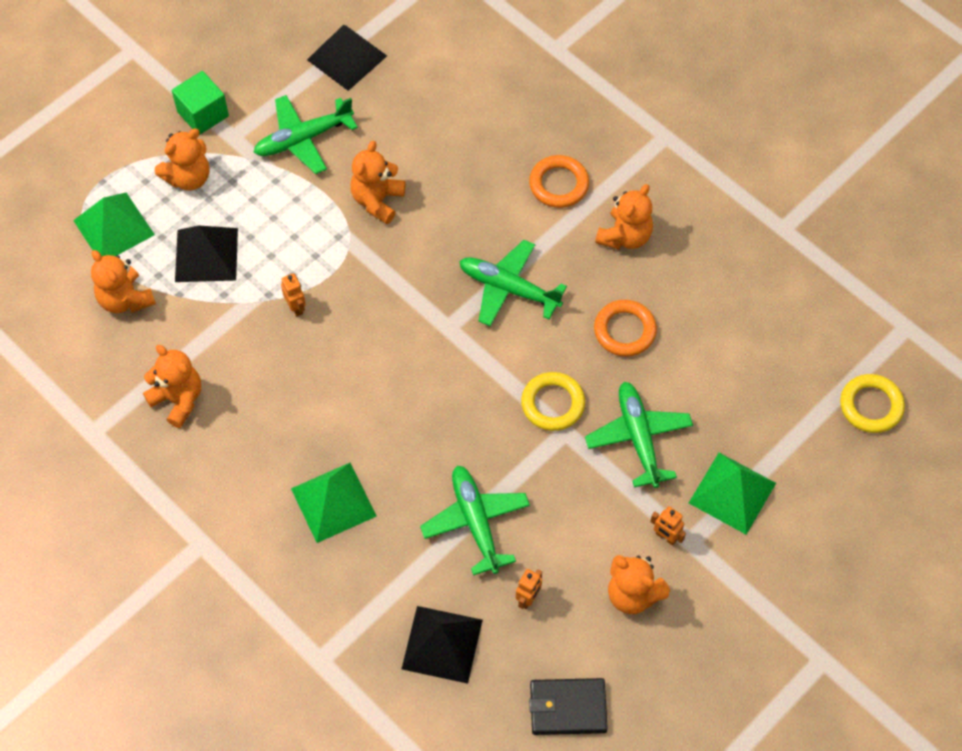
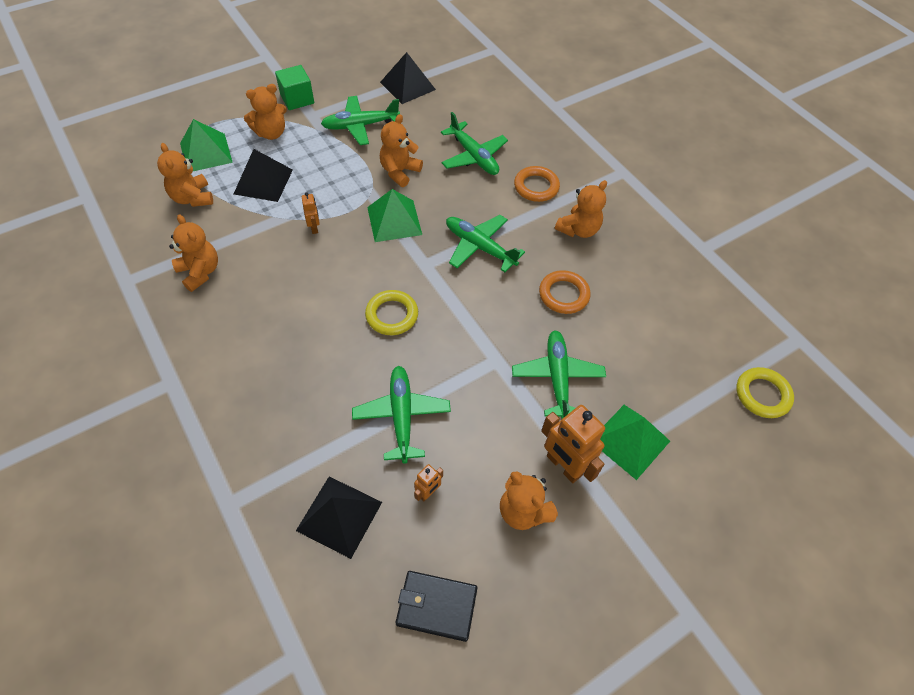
camera: 10 degrees right, 5 degrees down
green pyramid [291,463,377,543] -> green pyramid moved to [367,189,422,242]
yellow ring [521,372,585,431] -> yellow ring moved to [365,290,418,335]
orange robot [650,506,686,546] -> orange robot [541,405,605,483], size x1.98
none -> green plane [441,112,508,175]

